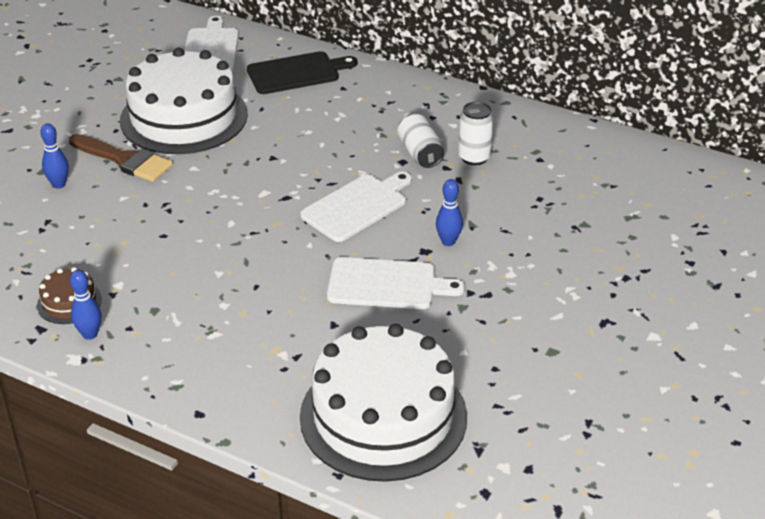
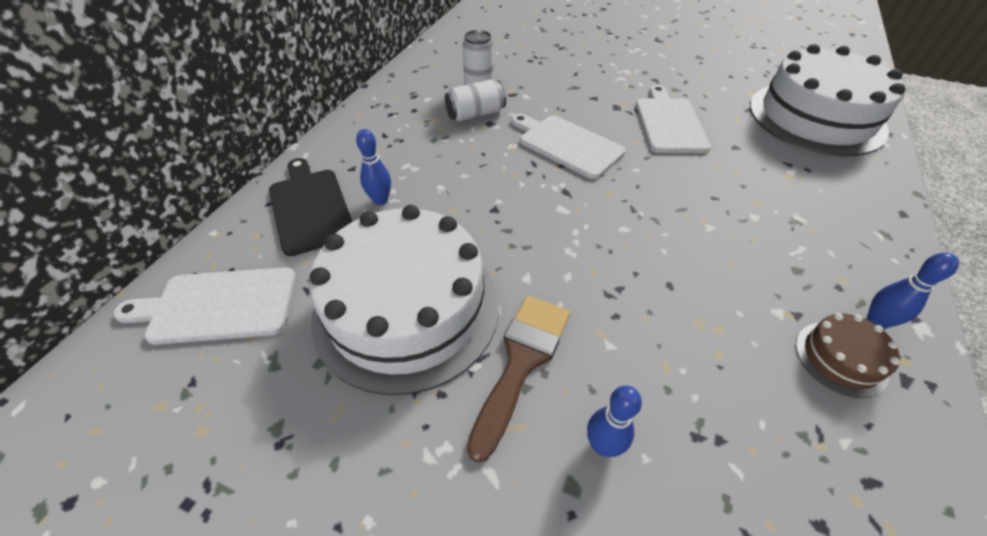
camera: 95 degrees left, 10 degrees up
blue bowling pin [436,179,463,246] -> blue bowling pin moved to [356,129,391,205]

